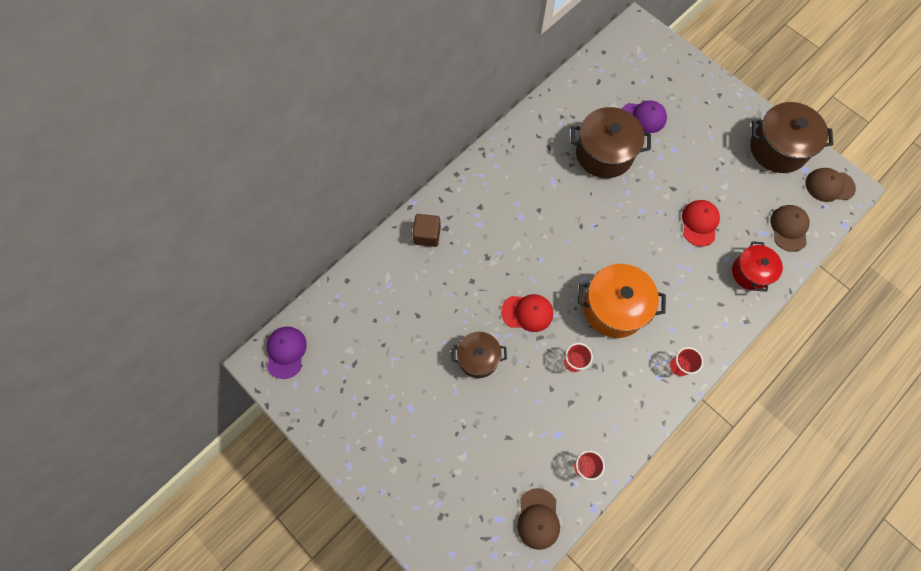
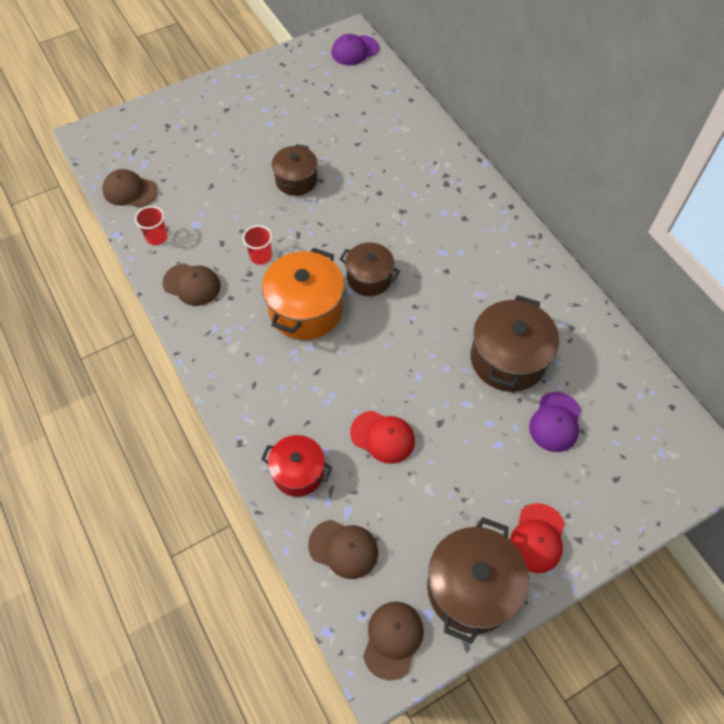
camera: 105 degrees right, 10 degrees down
purple cap [267,326,307,379] -> purple cap turned 135 degrees clockwise [331,34,379,65]
brown cube [412,214,441,247] -> none
red cap [501,294,553,332] -> red cap moved to [510,503,565,573]
red cup [670,347,703,376] -> none
none -> brown cap [162,263,221,306]
none -> brown pot [339,242,400,296]

